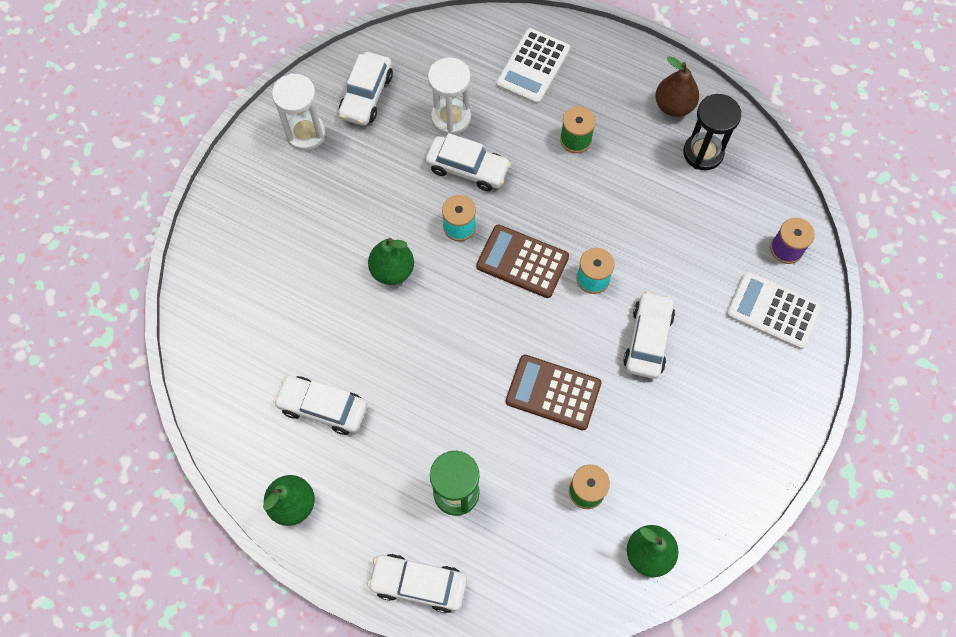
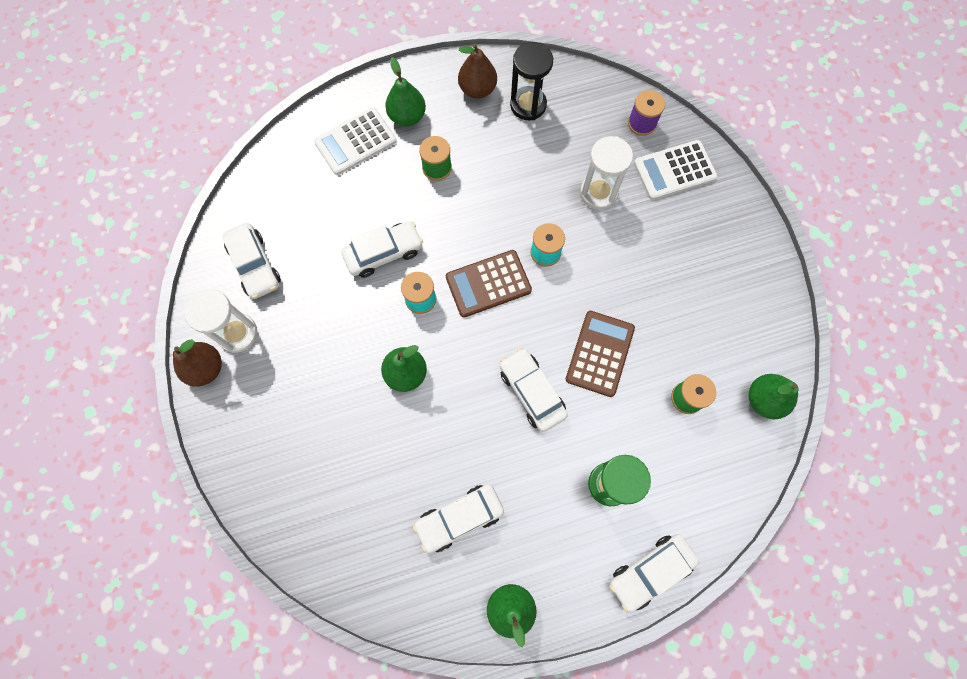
camera: 45 degrees left, 5 degrees up
white hourglass [428,57,471,135] -> white hourglass moved to [580,136,633,210]
white calculator [496,28,570,104] -> white calculator turned 75 degrees clockwise [314,108,397,175]
brown calculator [506,354,602,430] -> brown calculator turned 135 degrees clockwise [566,311,635,397]
white car [623,291,675,379] -> white car moved to [500,348,568,432]
none -> brown pear [173,339,222,387]
none -> green pear [385,57,426,126]

